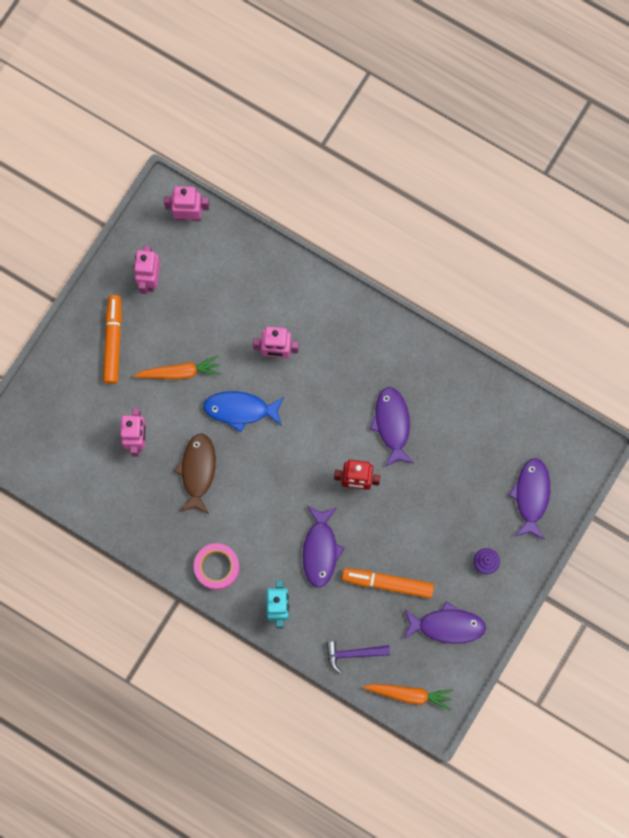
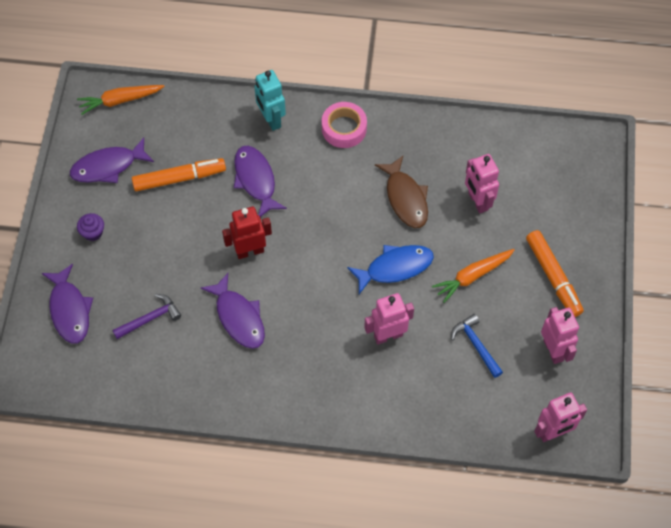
camera: 155 degrees right, 15 degrees down
purple hammer [326,641,390,673] -> purple hammer moved to [112,294,181,339]
none -> blue hammer [451,314,503,378]

